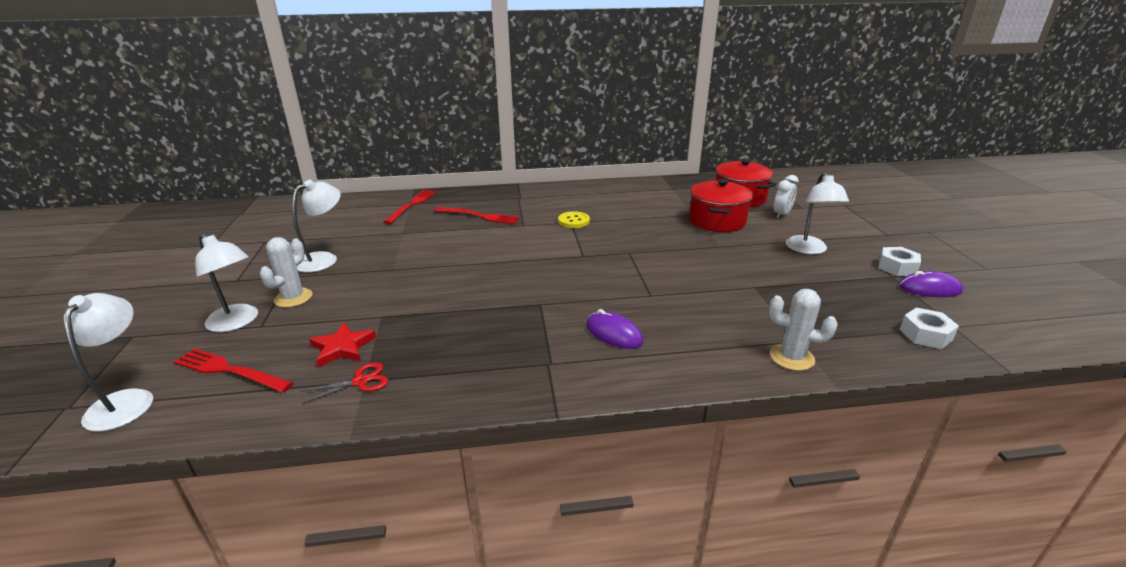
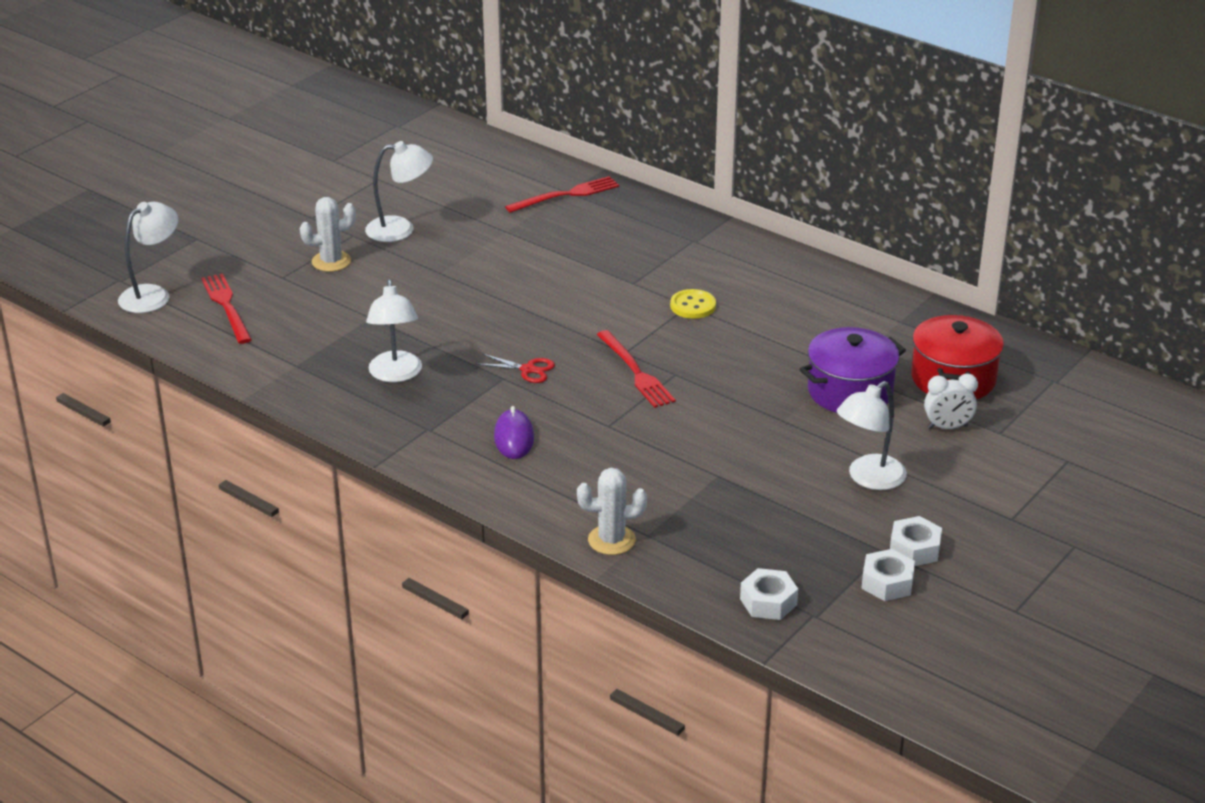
camera: 45 degrees right, 5 degrees up
white lamp [195,233,258,332] -> white lamp moved to [366,280,422,382]
red scissors [300,362,388,404] -> red scissors moved to [476,354,555,383]
red star [309,322,376,367] -> none
red fork [434,207,520,224] -> red fork moved to [597,330,676,408]
red pot [689,179,753,232] -> purple pot [799,327,906,413]
white cactus [769,289,837,371] -> white cactus turned 75 degrees counterclockwise [577,468,647,555]
purple mouse [899,271,963,297] -> white nut [861,549,915,601]

